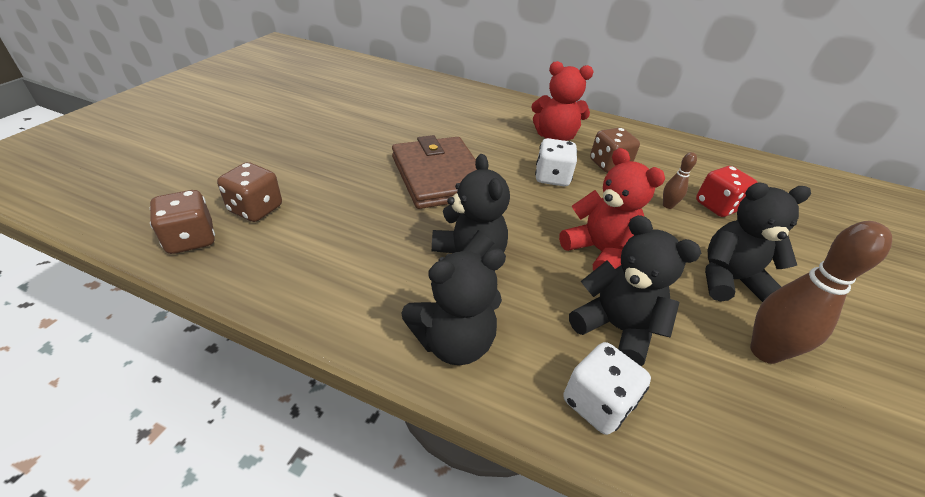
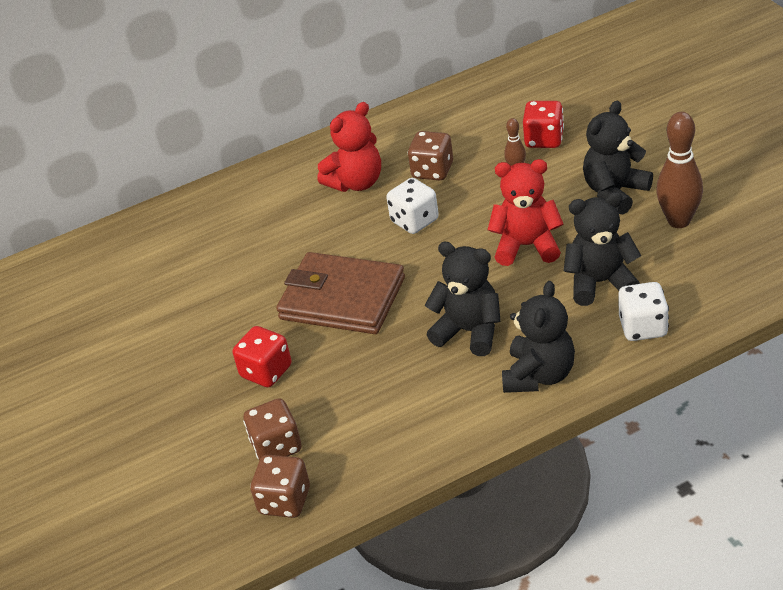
camera: 40 degrees left, 0 degrees up
none -> red dice [233,326,291,387]

